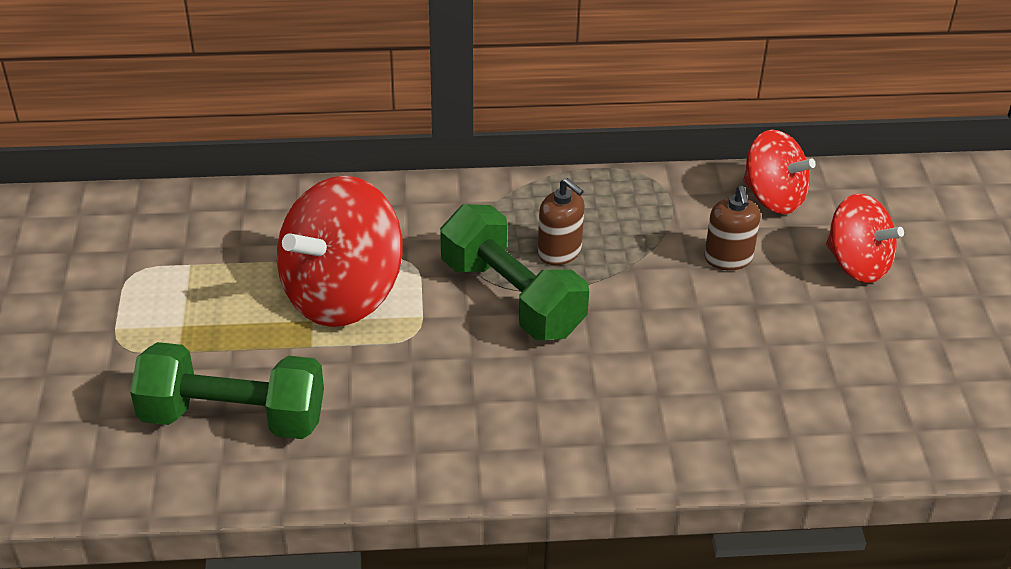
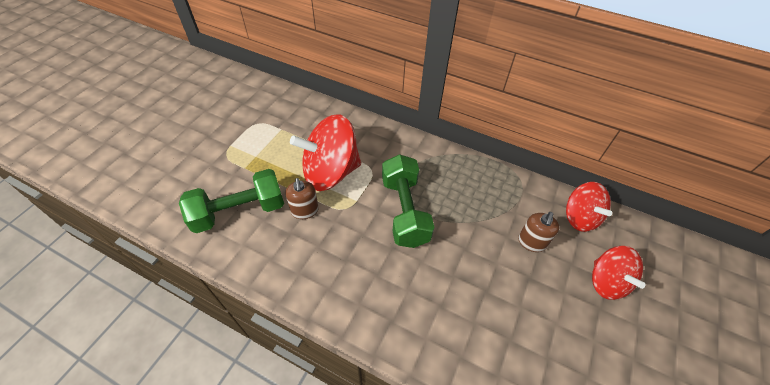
camera: 30 degrees right, 10 degrees up
green dumbbell [130,342,324,439] -> green dumbbell turned 60 degrees counterclockwise [179,169,284,233]
brown soap dispenser [538,178,585,265] -> brown soap dispenser moved to [285,178,319,219]

